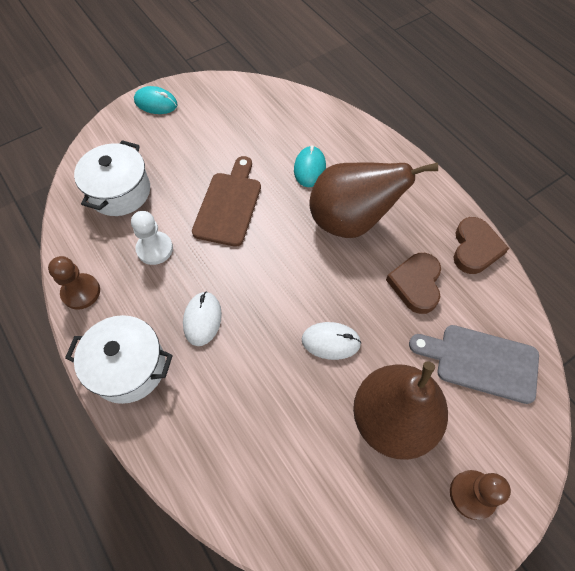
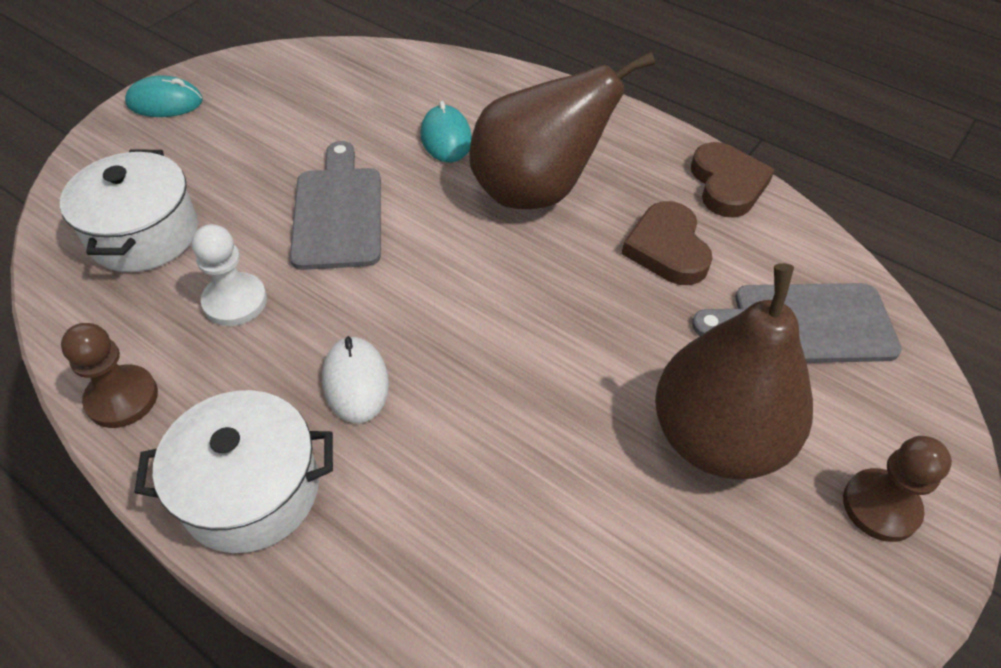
camera: 20 degrees left, 10 degrees down
brown cutting board [192,156,261,247] -> grey cutting board [290,141,381,270]
white mouse [302,322,361,360] -> none

